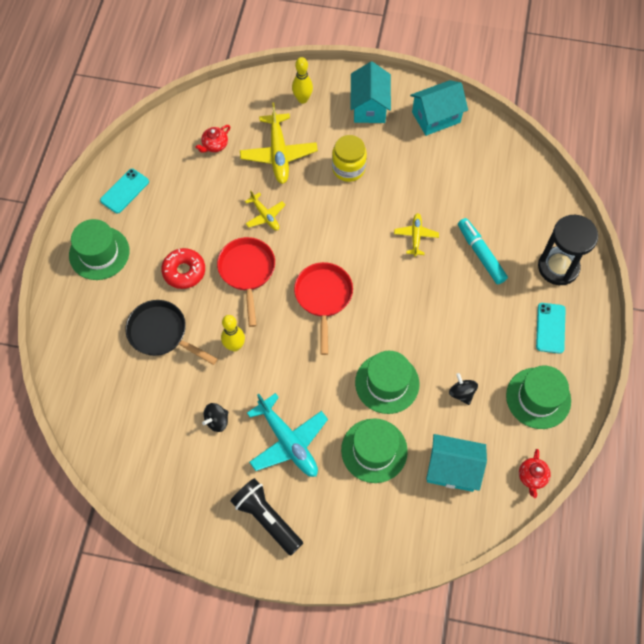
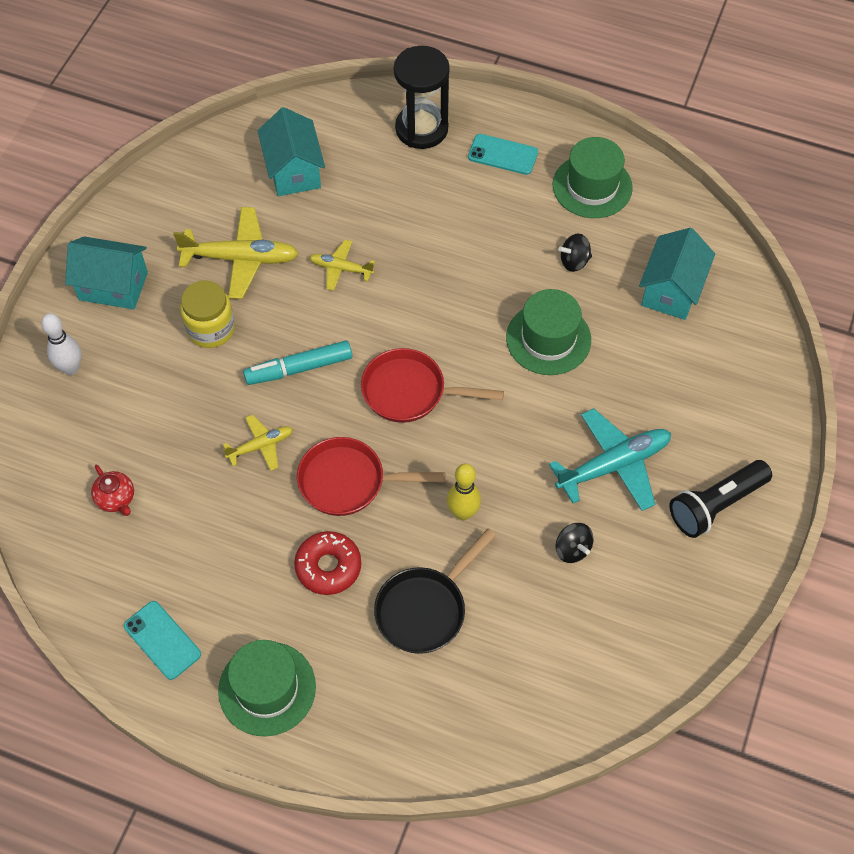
camera: 80 degrees left, 5 degrees down
yellow plane [240,102,318,184] -> yellow plane moved to [173,207,299,299]
yellow bowling pin [292,57,313,104] -> white bowling pin [41,313,81,375]
green hat [341,419,408,483] -> none
turquoise house [410,80,468,136] -> turquoise house moved to [258,107,325,196]
turquoise marker [458,218,508,284] -> turquoise marker moved to [243,341,352,385]
red teapot [519,449,551,498] -> none

